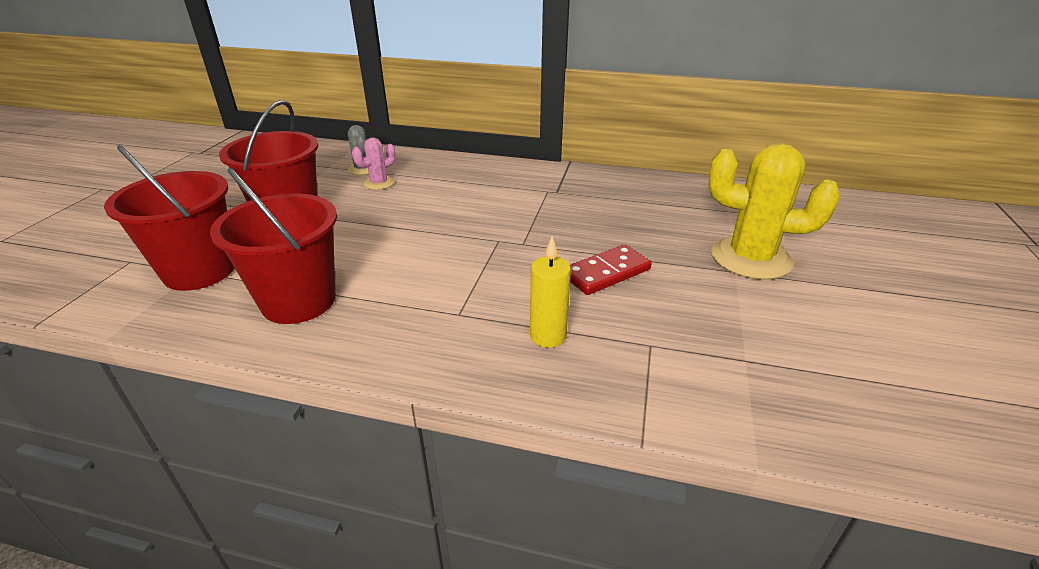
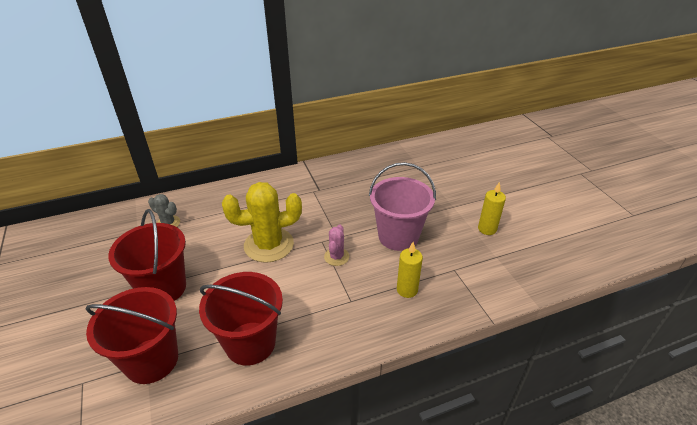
camera: 35 degrees left, 5 degrees up
pink cactus [352,137,396,190] -> pink cactus moved to [324,224,349,266]
red domino [570,244,652,295] -> pink bucket [369,162,436,251]
yellow cactus [708,143,840,280] -> yellow cactus moved to [222,182,302,263]
none -> yellow candle [478,182,506,235]

